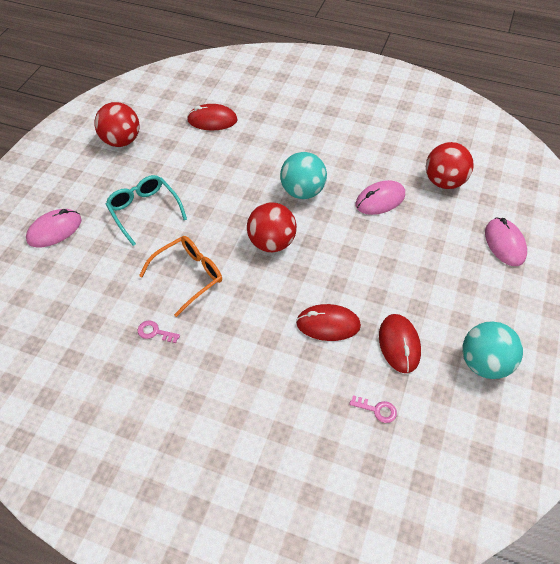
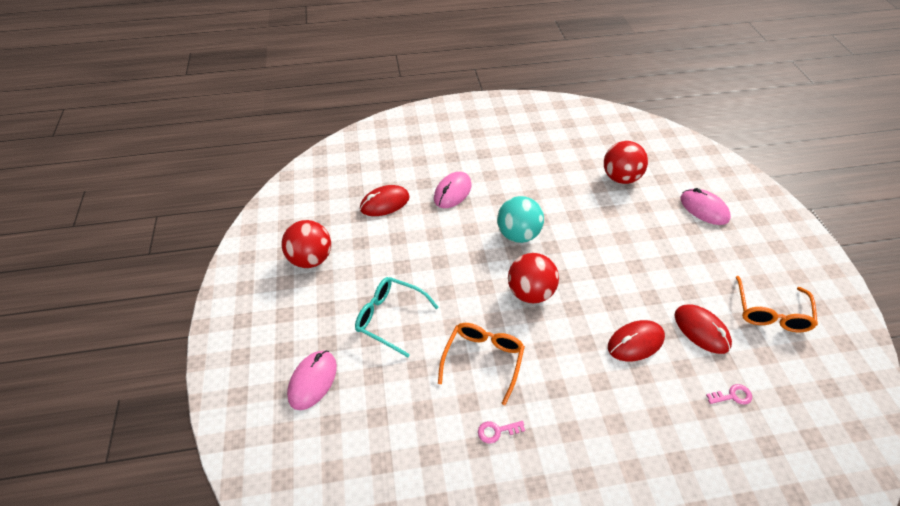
camera: 30 degrees left, 5 degrees down
pink mouse [355,180,405,215] -> pink mouse moved to [434,172,472,208]
turquoise ball [462,321,523,379] -> orange glasses [736,276,818,332]

